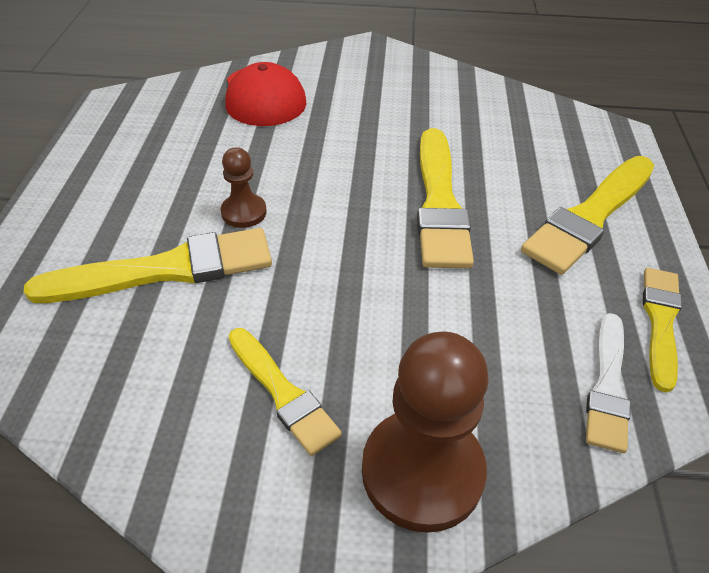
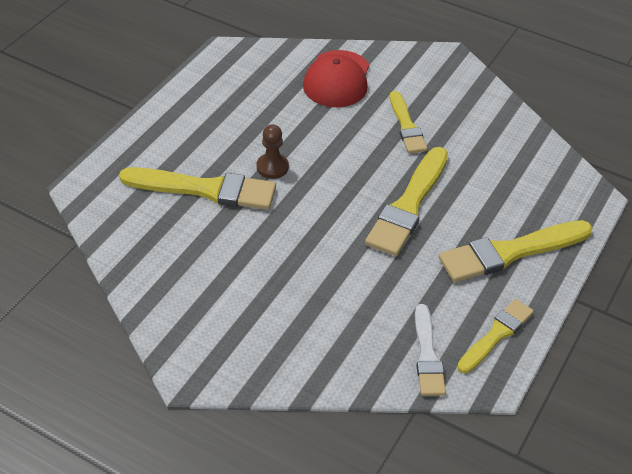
camera: 25 degrees right, 0 degrees up
yellow brush [229,328,342,456] -> yellow brush moved to [390,91,427,153]
brown pawn [362,331,489,533] -> none
white brush [586,313,631,453] -> white brush turned 45 degrees counterclockwise [415,304,446,396]

